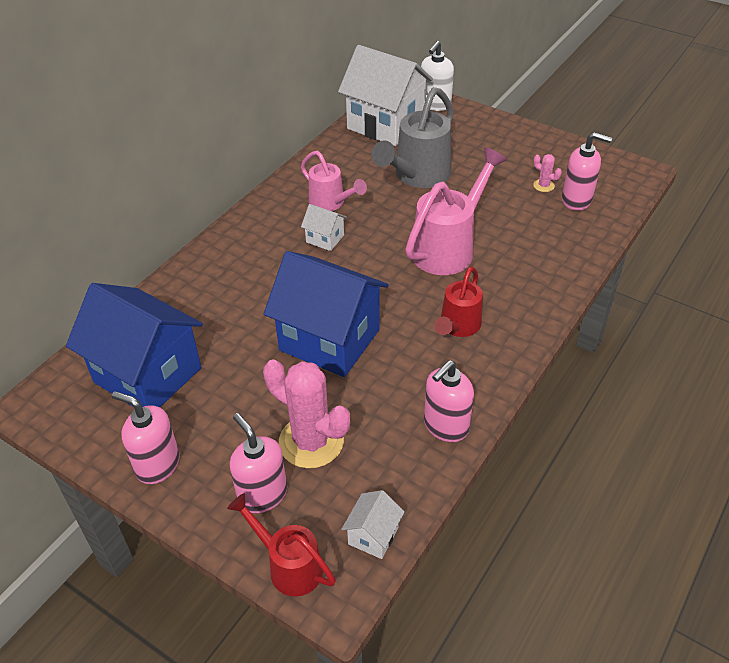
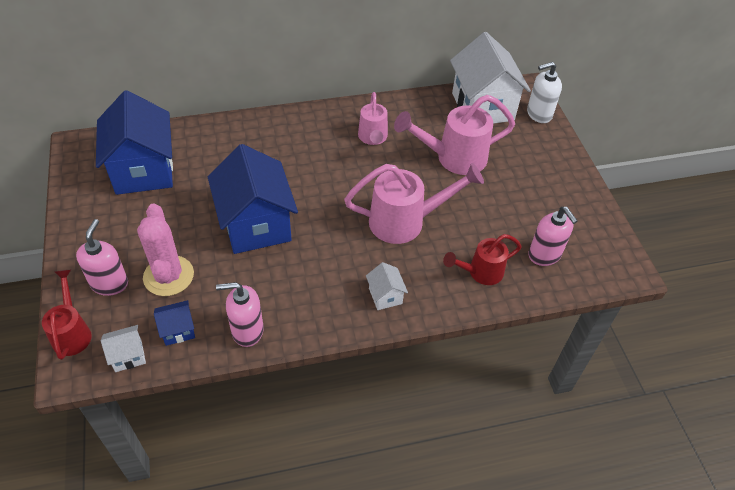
camera: 40 degrees right, 5 degrees up
pink soap dispenser [112,391,180,484] -> none
white house [301,204,347,251] -> white house moved to [366,262,408,310]
grey watering can [371,87,454,188] -> pink watering can [394,95,515,175]
red watering can [435,267,483,337] -> red watering can moved to [443,234,522,285]
pink cactus [533,154,562,192] -> none
none -> blue house [154,300,195,346]

